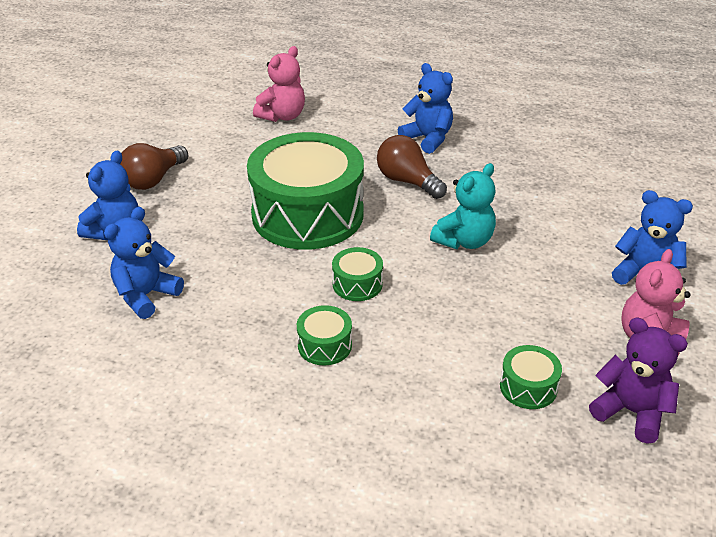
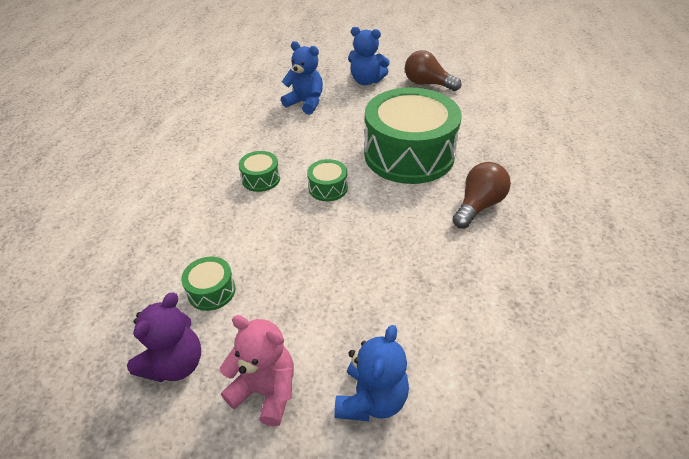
camera: 85 degrees right, 5 degrees up
pink teddy bear [253,46,305,122] -> none
blue teddy bear [398,63,453,154] -> none
turquoise teddy bear [430,163,496,249] -> none

